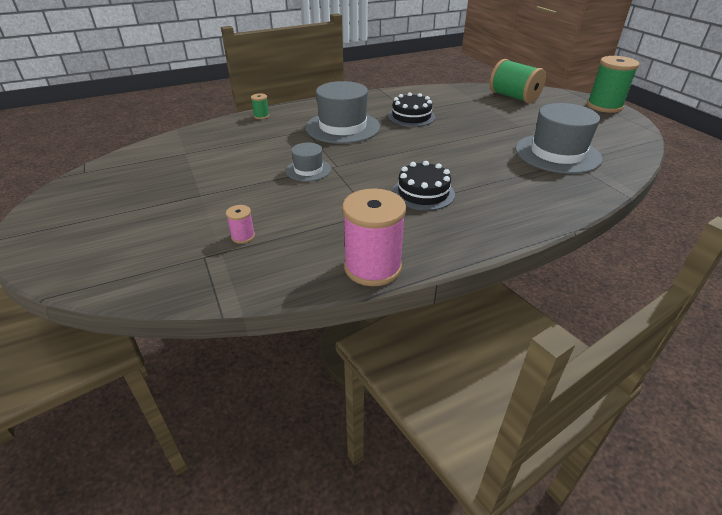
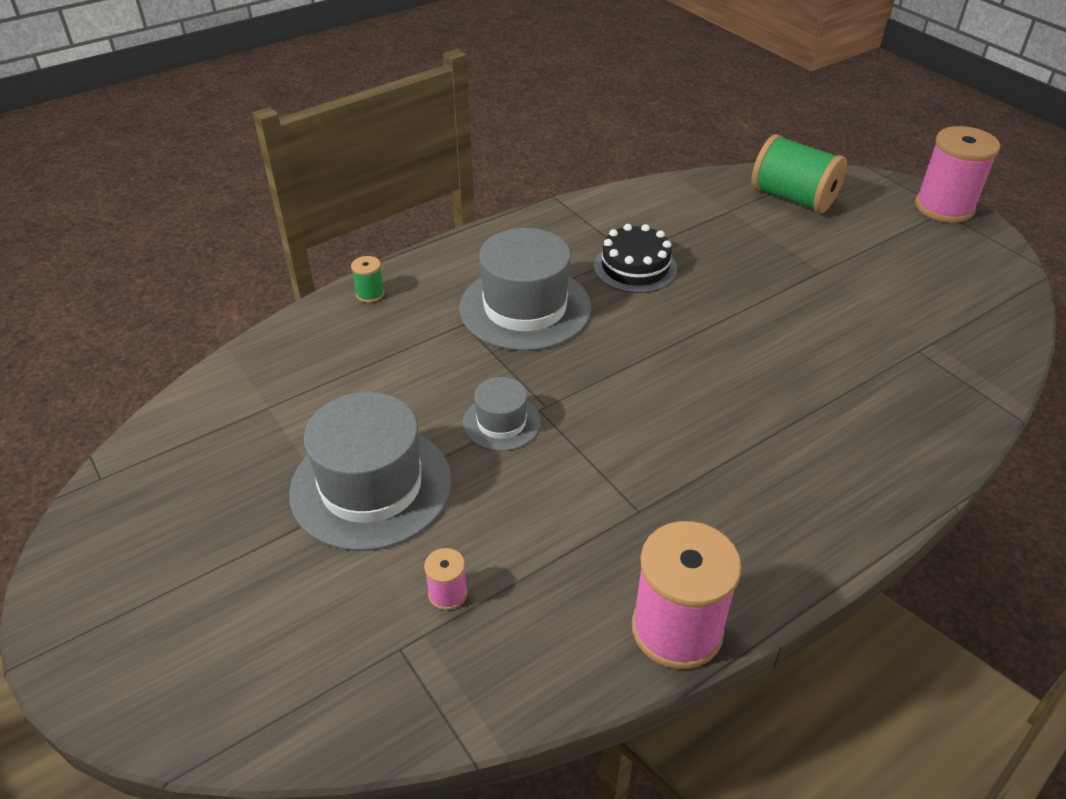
camera: 10 degrees left, 5 degrees up
black cake [392,161,455,211] -> none
grey hat [515,103,602,174] -> grey hat moved to [289,392,452,551]
green spool [587,56,639,113] -> pink spool [915,126,1000,223]

